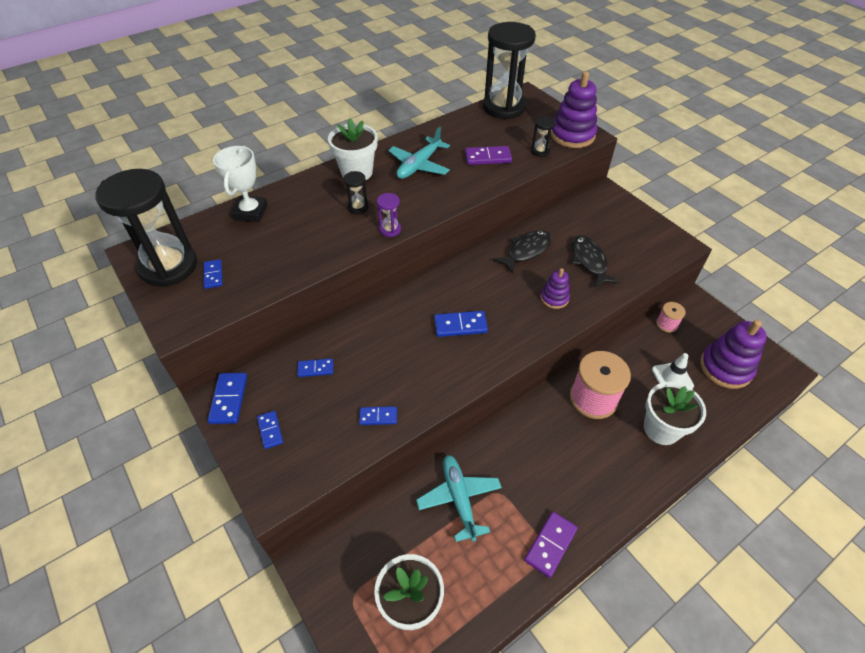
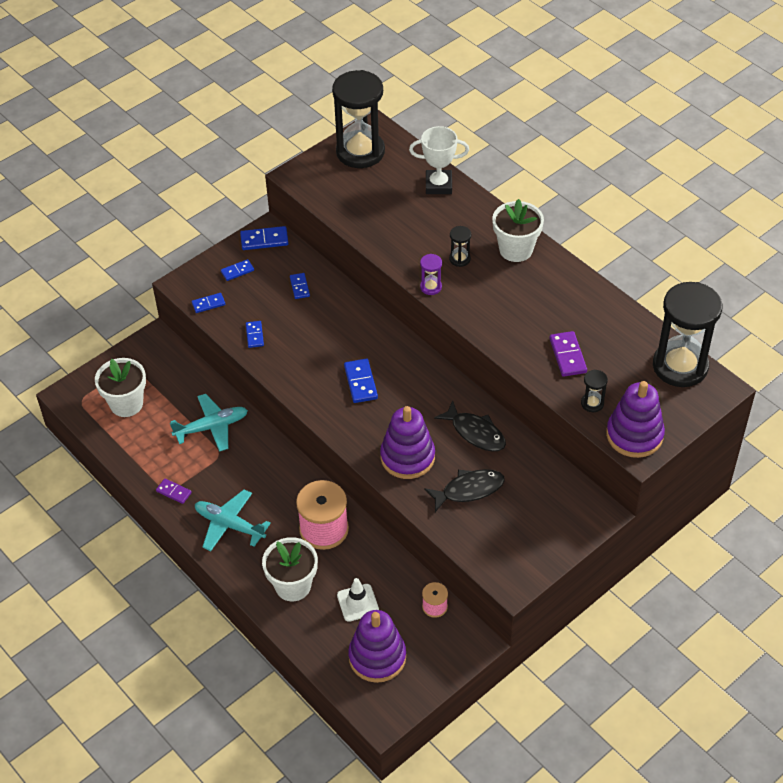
camera: 85 degrees right, 0 degrees up
blue domino [203,259,222,289] -> blue domino moved to [192,293,225,313]
turquoise plane [388,127,450,179] -> turquoise plane moved to [195,489,271,551]
purple domino [524,512,578,578] -> purple domino [156,479,192,504], size x0.65
purple stacking toy [541,268,570,309] -> purple stacking toy [380,406,435,479], size x1.81

